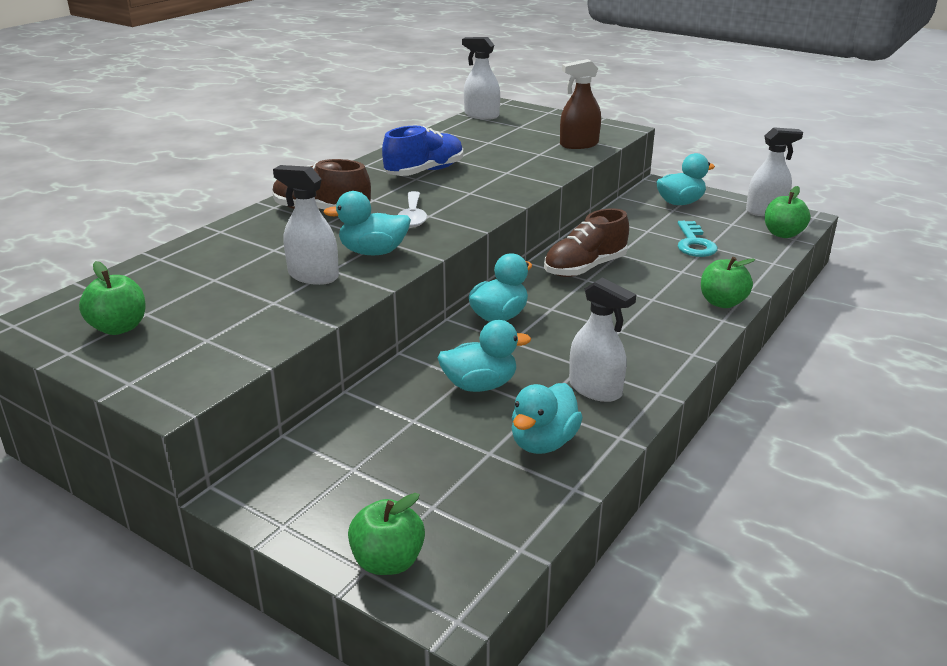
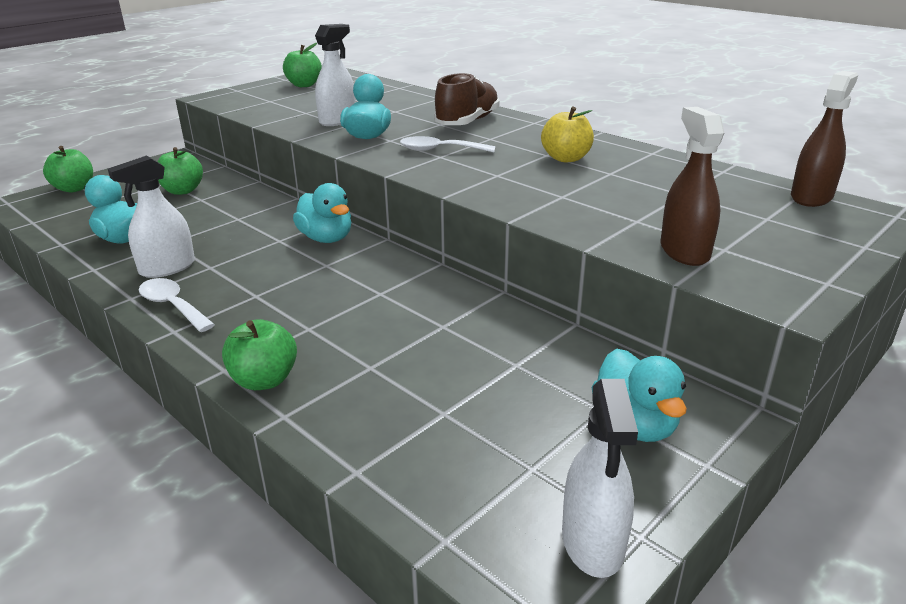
camera: 100 degrees right, 0 degrees up
blue shoe [382,126,463,176] -> yellow apple [541,107,594,162]
turquoise duck [438,320,531,392] -> none
white spray bottle [462,37,500,120] -> brown spray bottle [791,71,858,207]
brown shoe [544,208,629,277] -> none
turquoise key [678,221,718,257] -> none
green apple [765,186,811,238] -> green apple moved to [157,147,203,195]
none -> white spoon [139,278,215,332]

